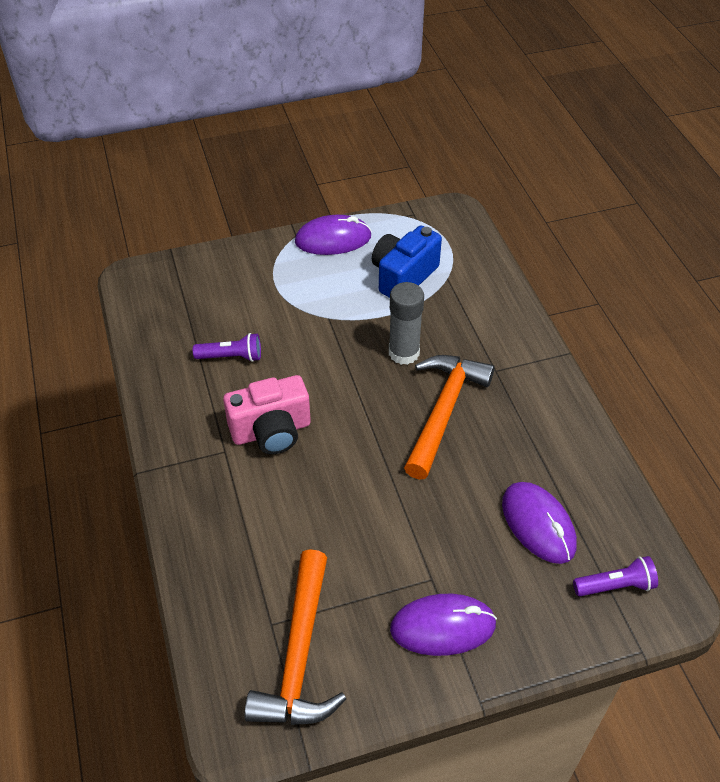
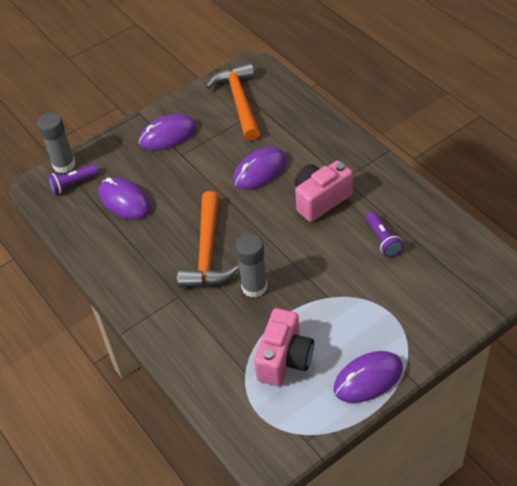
camera: 165 degrees right, 0 degrees up
purple flashlight [193,333,261,362] -> purple flashlight turned 90 degrees counterclockwise [366,212,403,257]
blue camera [372,226,442,298] -> pink camera [254,308,314,386]
none -> grey glue stick [37,113,75,173]
none -> purple mouse [233,147,287,190]

